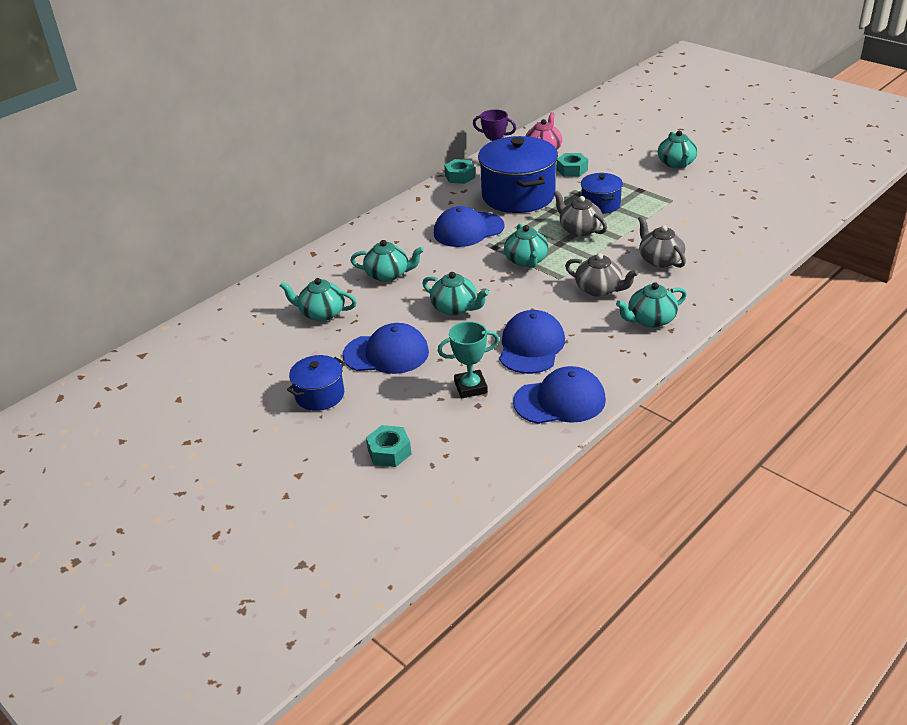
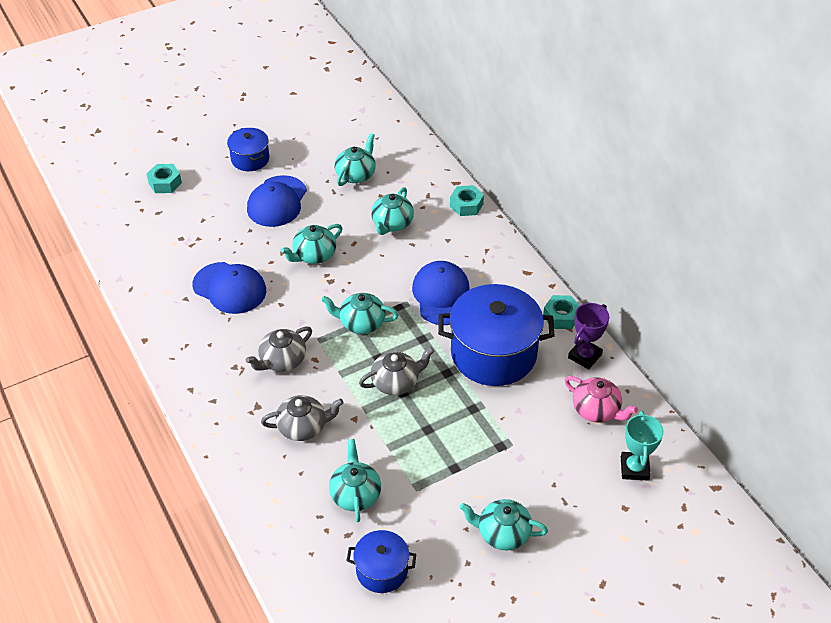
camera: 105 degrees right, 10 degrees up
turquoise trophy [438,321,499,399] -> turquoise trophy moved to [621,411,664,481]
blue cap [513,366,606,424] -> none
turquoise nut [556,153,588,177] -> turquoise nut moved to [450,185,484,216]
blue pot [581,173,623,214] -> blue pot moved to [347,530,416,593]
turquoise teapot [616,282,687,328] -> turquoise teapot moved to [329,439,381,522]

